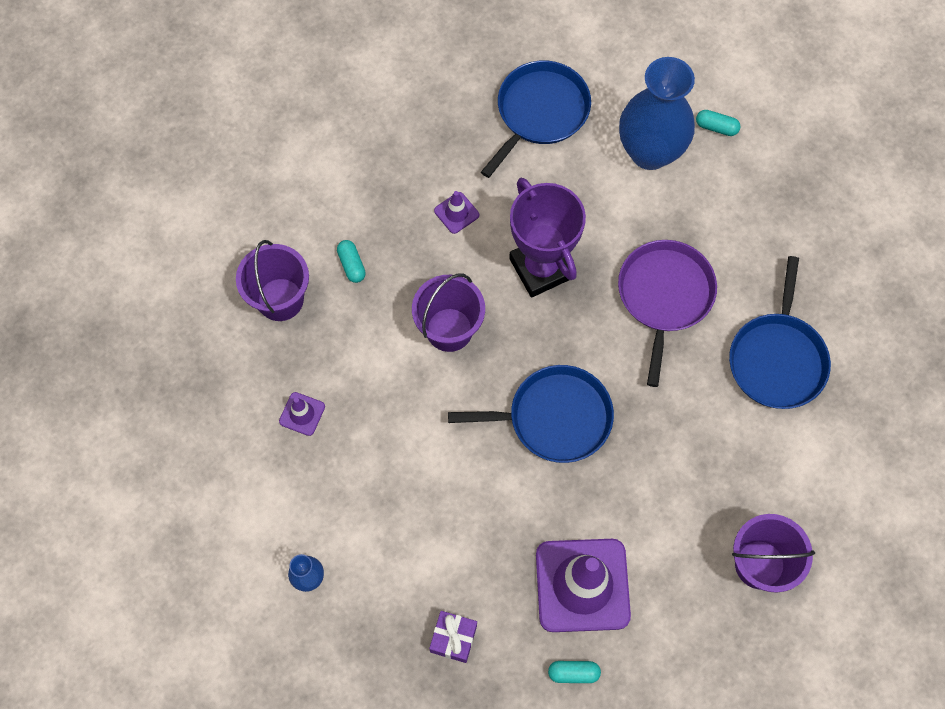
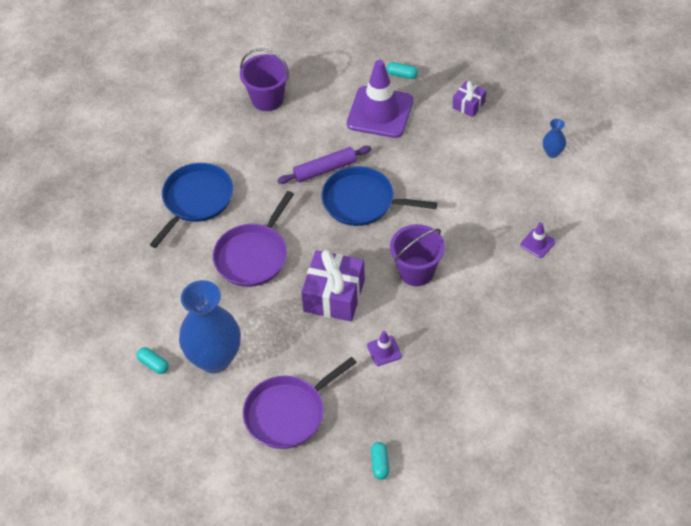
camera: 160 degrees left, 15 degrees down
purple bucket [236,240,309,321] -> none
turquoise capsule [337,240,366,283] -> turquoise capsule moved to [371,442,389,480]
blue pan [481,61,591,178] -> purple pan [243,357,357,449]
purple trophy [509,178,586,298] -> purple gift [301,250,365,321]
none -> purple rolling pin [277,146,371,184]

